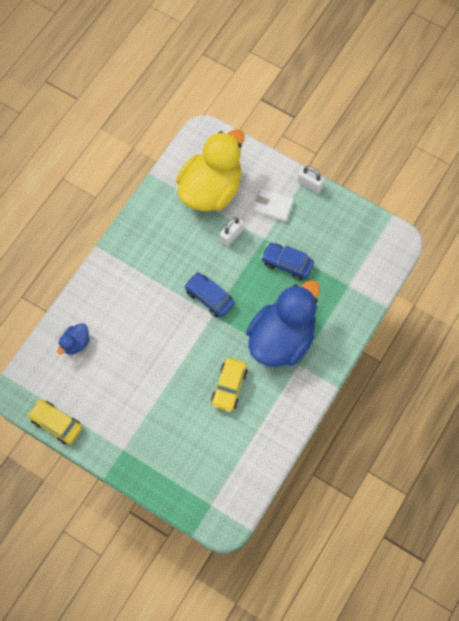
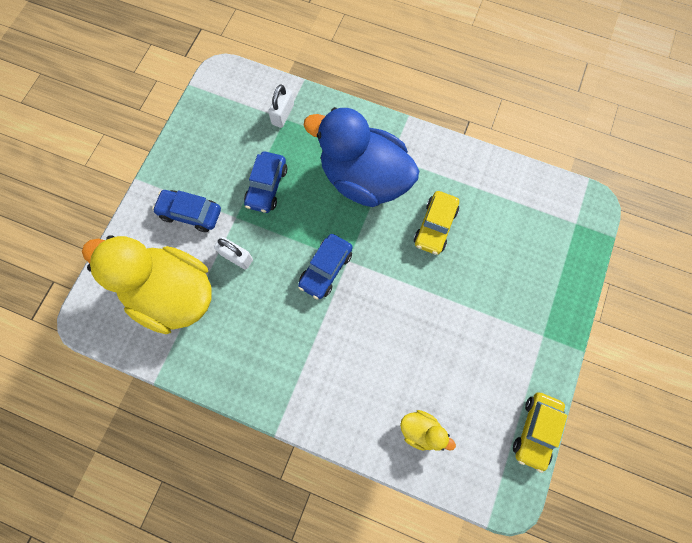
camera: 100 degrees left, 5 degrees up
blue duck [57,323,90,354] -> yellow duck [400,410,456,451]
yellow car [211,358,248,412] -> yellow car turned 105 degrees clockwise [414,191,459,255]
white wallet [254,189,294,222] -> blue car [152,190,221,232]
white padlock [298,166,325,193] -> white padlock moved to [268,84,294,128]

